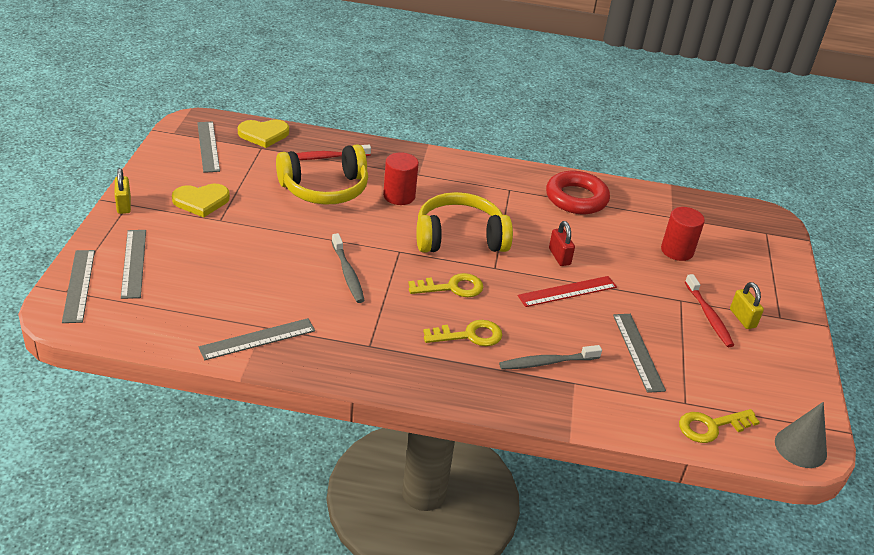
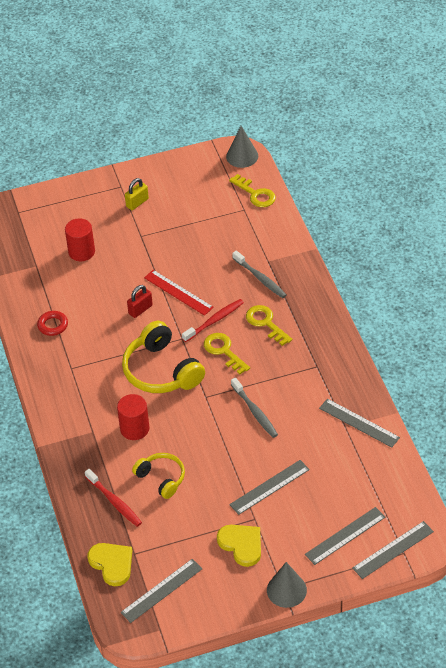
camera: 110 degrees left, 10 degrees up
yellow padlock [115,168,131,214] -> grey cone [267,562,307,608]
yellow headphones [276,144,368,205] -> yellow headphones [132,453,185,499], size x0.59
grey toothbrush [332,233,365,303] -> grey toothbrush turned 105 degrees clockwise [231,378,278,438]
red ring [546,171,610,214] -> red ring [37,311,68,336], size x0.54
grey ruler [613,314,666,393] -> grey ruler moved to [229,460,310,515]
red toothbrush [685,274,734,347] -> red toothbrush moved to [182,299,244,342]

